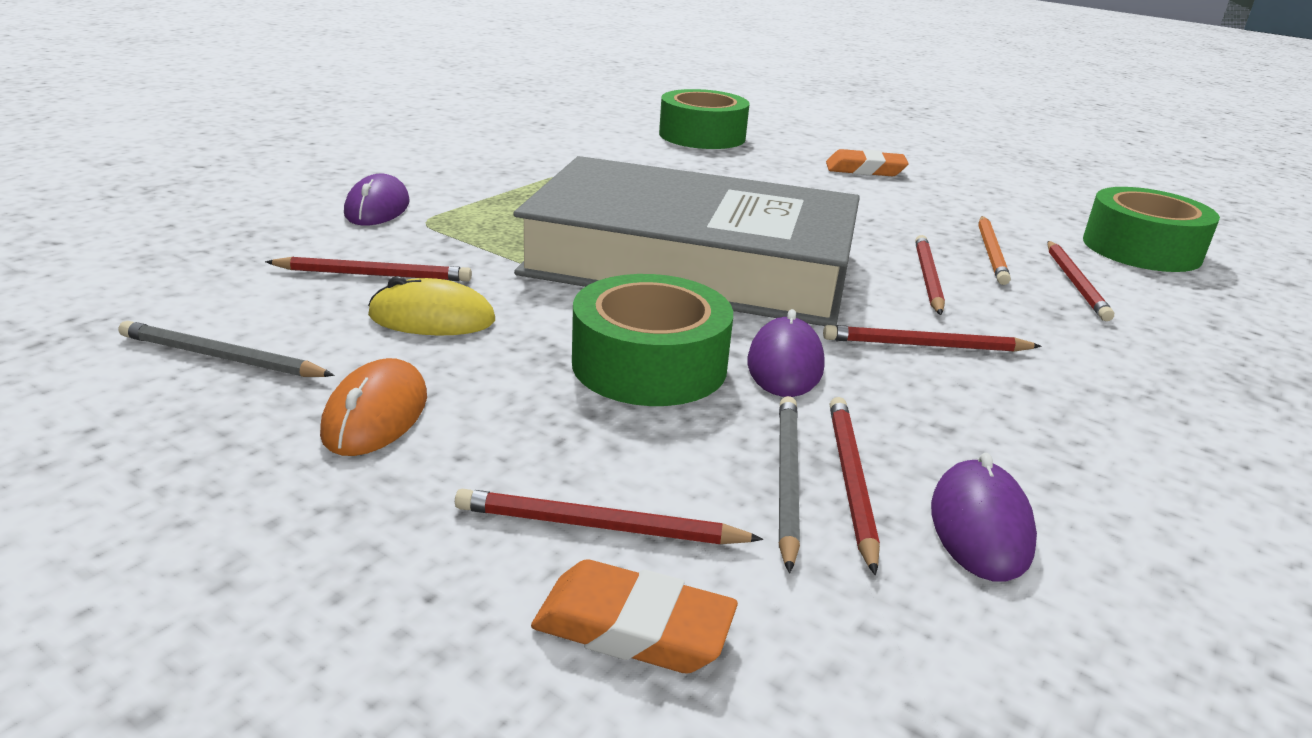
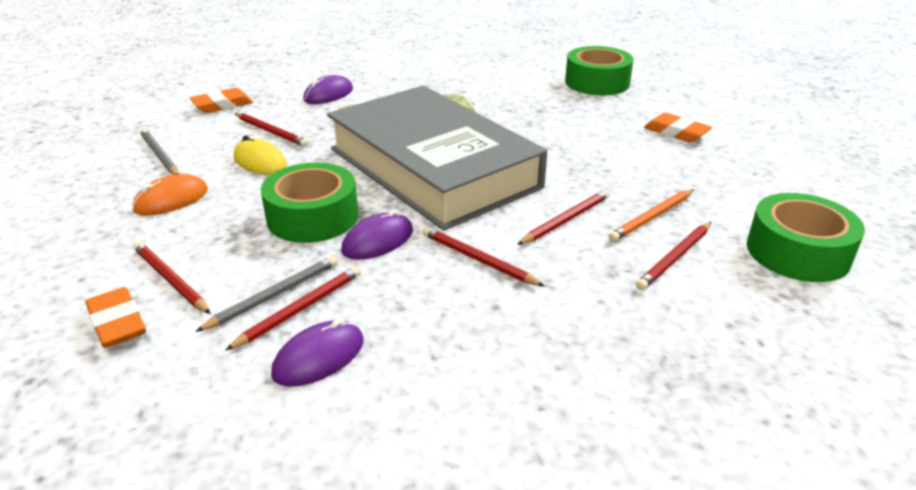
camera: 40 degrees right, 5 degrees up
none -> orange eraser [190,88,253,113]

